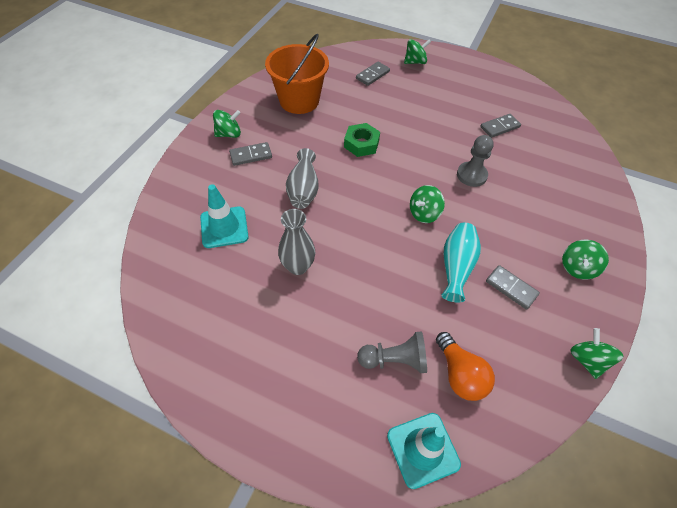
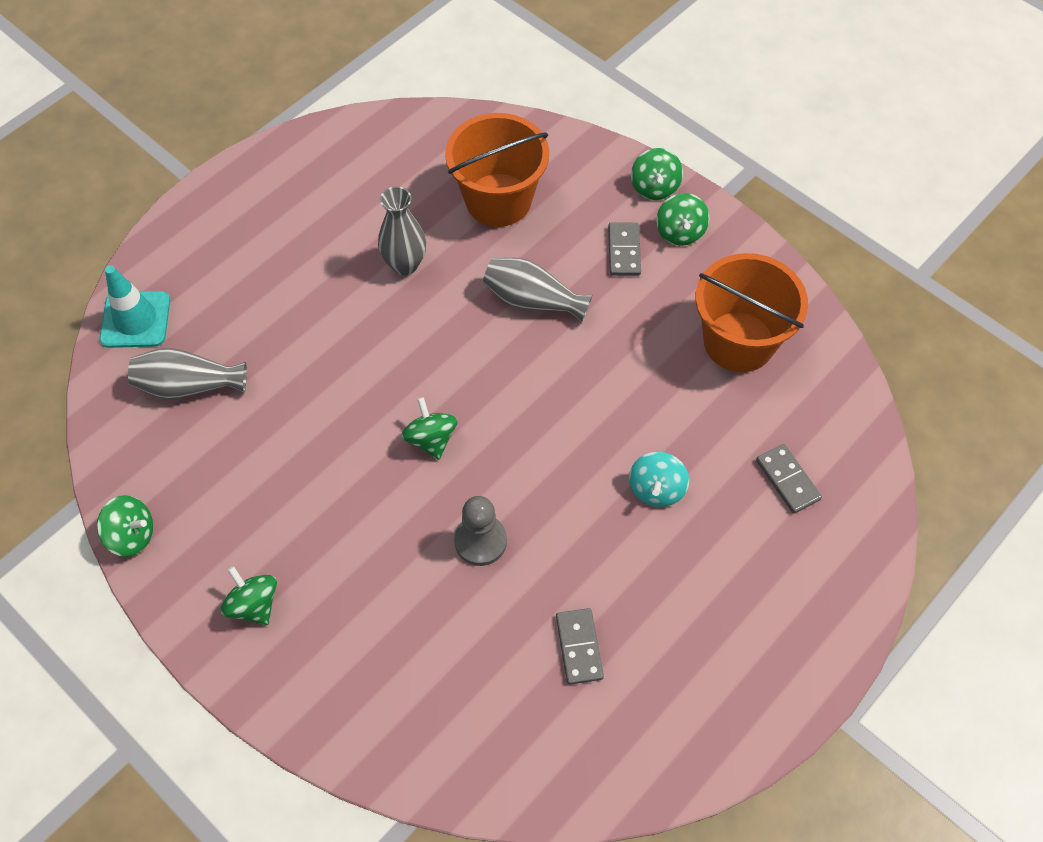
camera: 110 degrees right, 5 degrees up
turquoise traffic cone [200,184,249,248] -> orange bucket [445,113,549,227]
green nut [344,123,380,157] -> none
grey pawn [357,331,427,373] -> none
green spinning top [404,39,431,64] -> green spinning top moved to [631,148,683,200]
orange light bulb [436,332,495,401] -> grey vase [128,348,247,399]
turquoise vase [442,223,481,303] -> none
grey domino [486,265,540,310] -> none
none -> turquoise spinning top [629,452,689,507]

